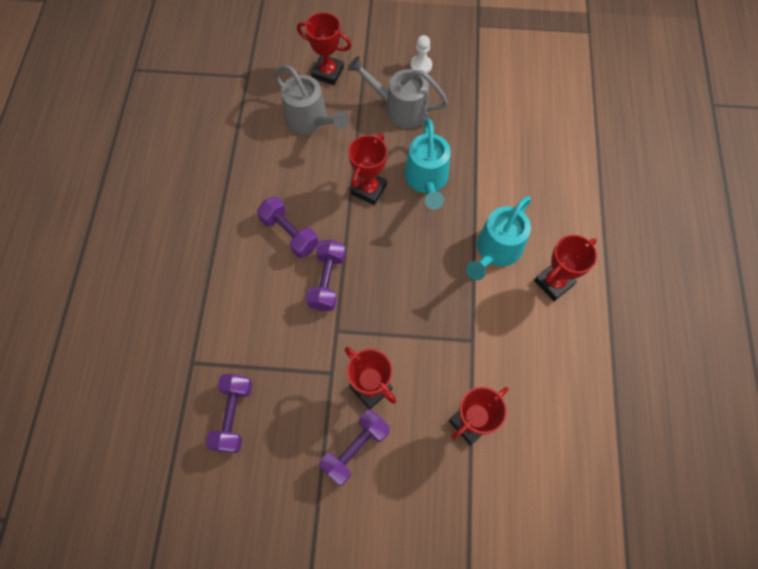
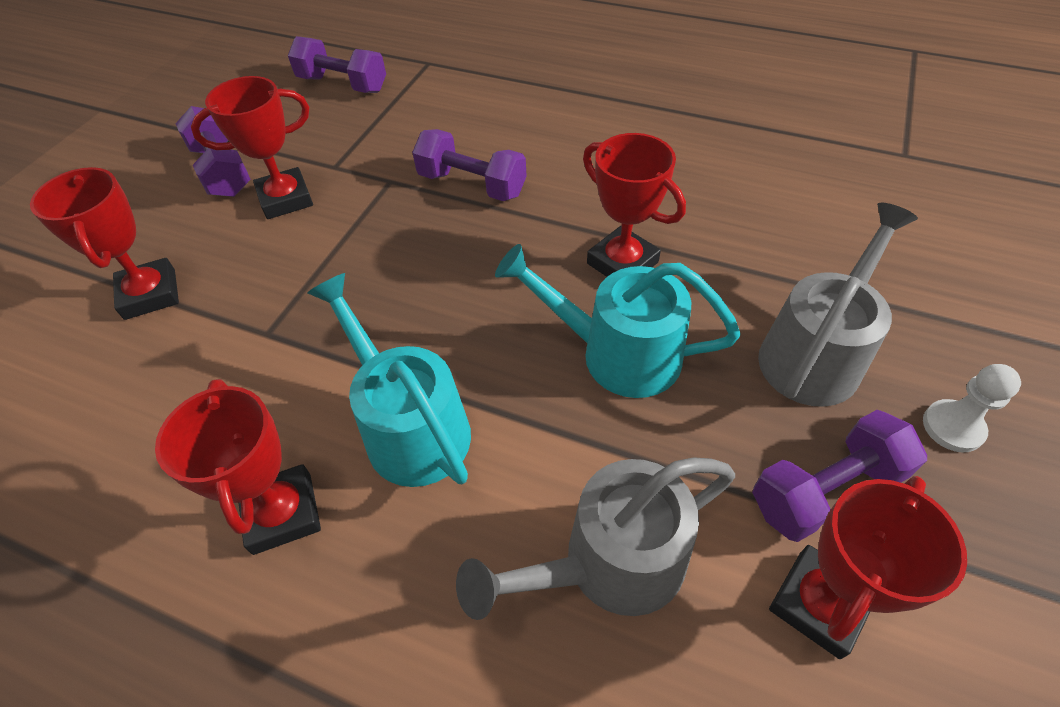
camera: 110 degrees right, 15 degrees down
purple dumbbell [257,196,318,258] -> purple dumbbell moved to [752,410,927,542]
grey watering can [274,65,349,134] -> grey watering can moved to [456,457,735,620]
red trophy [297,12,351,85] -> red trophy moved to [769,476,967,659]

